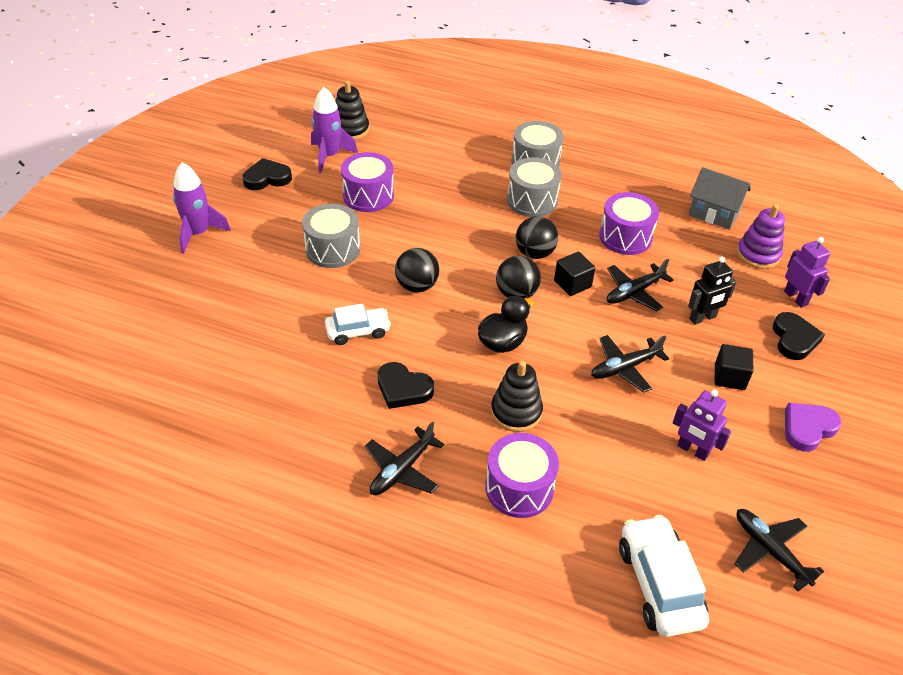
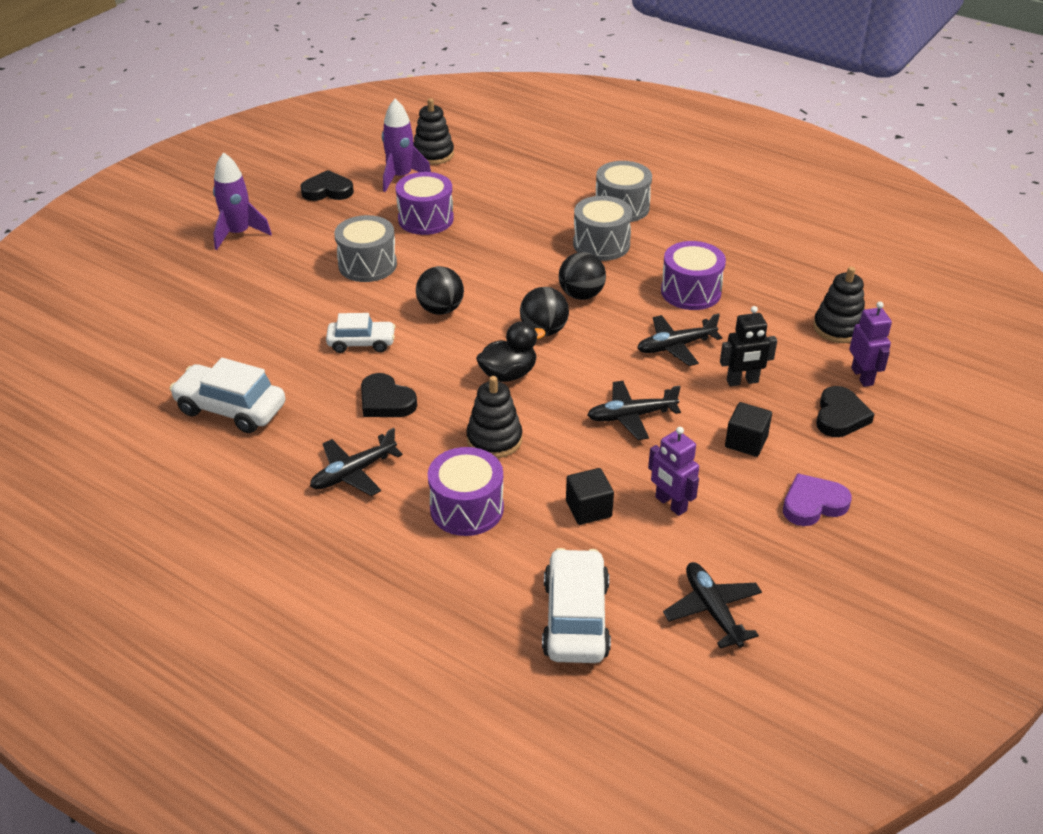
camera: 15 degrees right, 5 degrees down
black cube [554,252,595,296] -> black cube moved to [566,468,614,525]
grey house [688,167,751,230] -> none
purple stacking toy [737,204,785,269] -> black stacking toy [813,267,865,343]
none -> white car [169,358,285,433]

